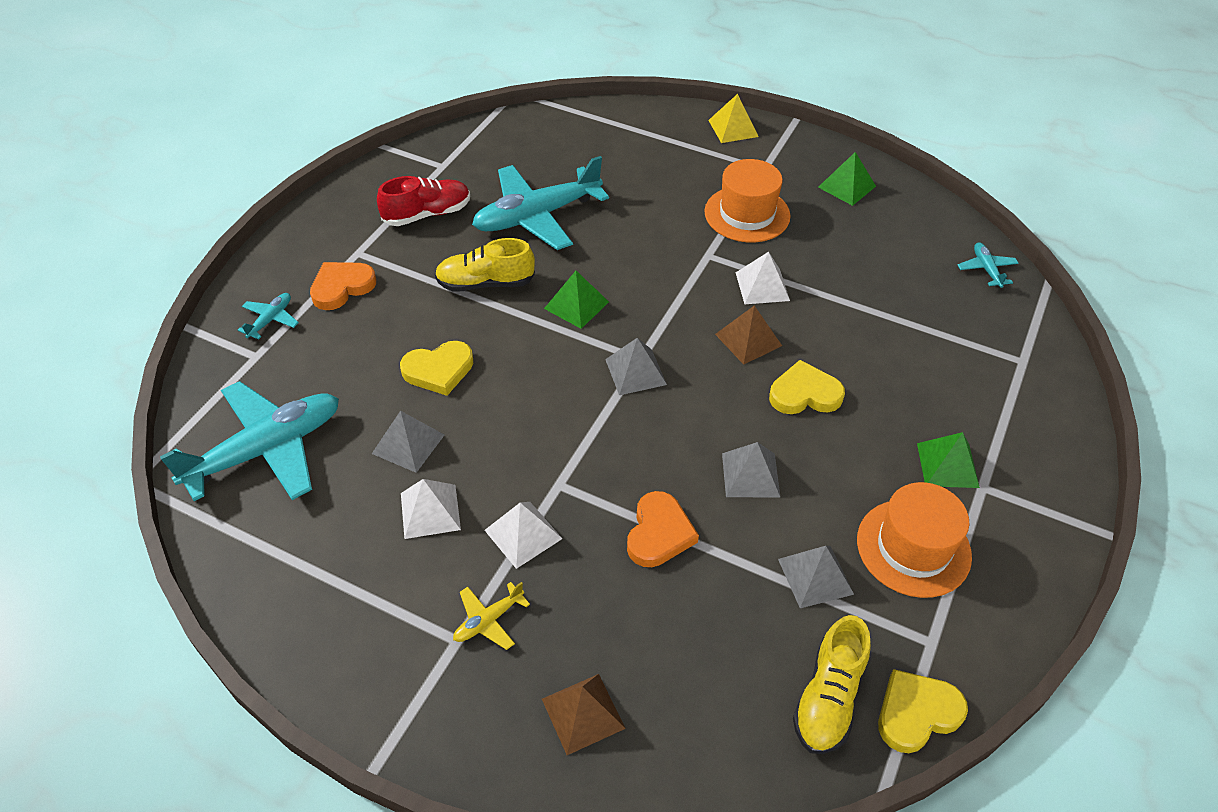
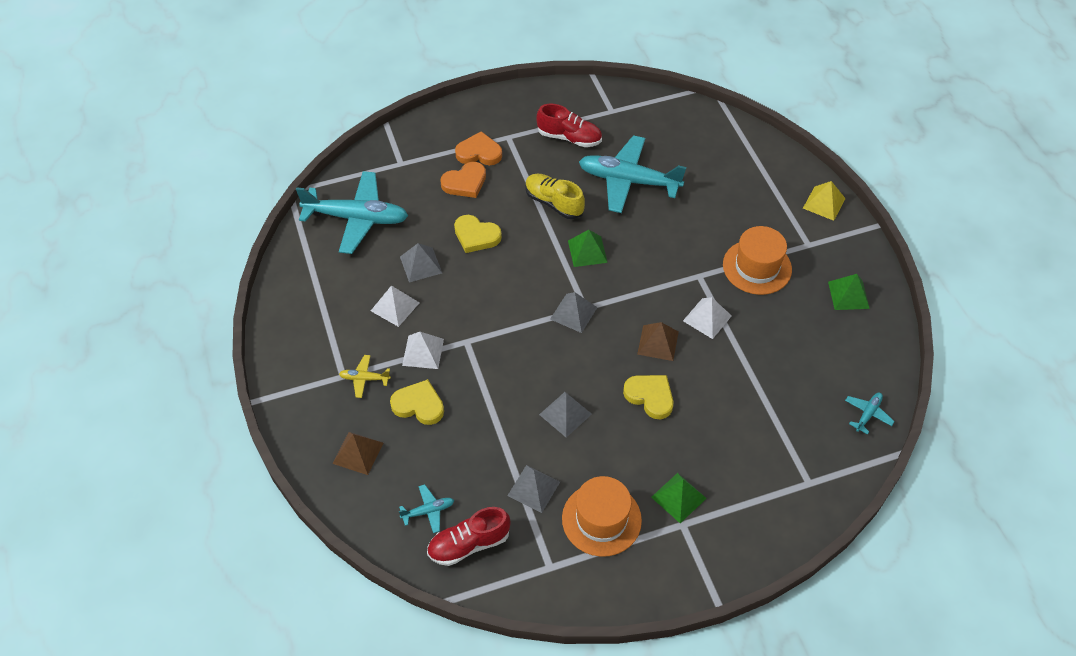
camera: 45 degrees right, 5 degrees up
turquoise plane [238,293,299,340] -> turquoise plane moved to [399,484,454,533]
orange heart [627,491,699,567] -> orange heart moved to [440,162,486,198]
yellow shoe [793,615,871,754] -> red shoe [427,507,511,566]
yellow heart [878,669,968,753] -> yellow heart moved to [390,379,444,425]

